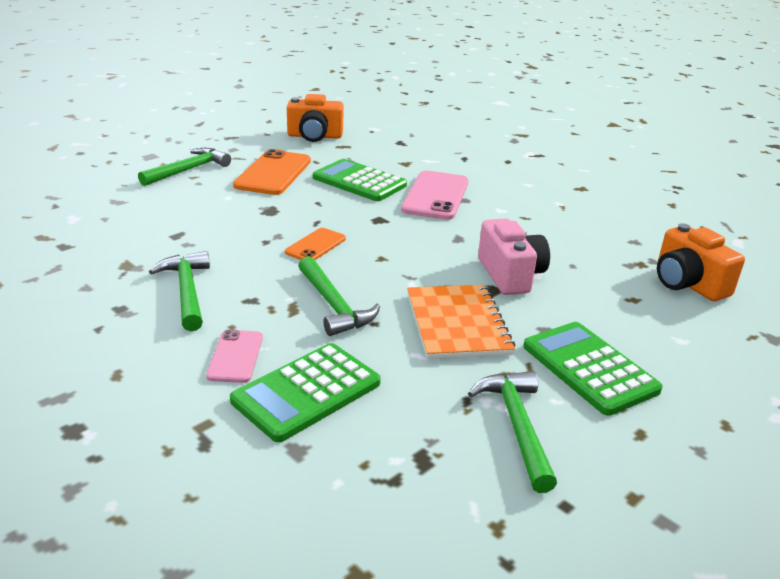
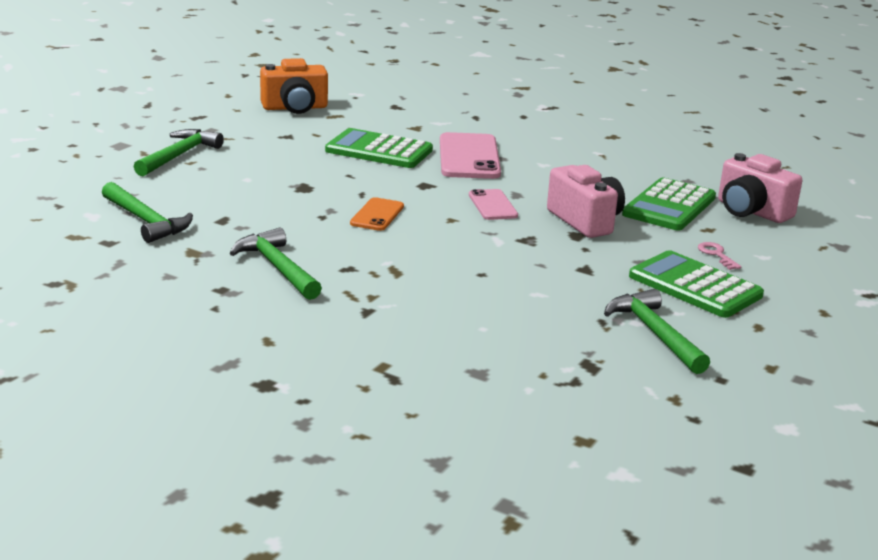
camera: 15 degrees left, 5 degrees down
pink phone [206,330,263,383] -> pink phone moved to [469,189,518,220]
green calculator [230,343,381,442] -> green calculator moved to [622,177,716,230]
orange phone [233,149,311,195] -> none
green hammer [298,256,380,336] -> green hammer moved to [102,182,193,243]
orange notebook [407,285,515,359] -> none
orange camera [657,223,745,301] -> pink camera [718,153,802,223]
none -> pink key [698,242,741,270]

